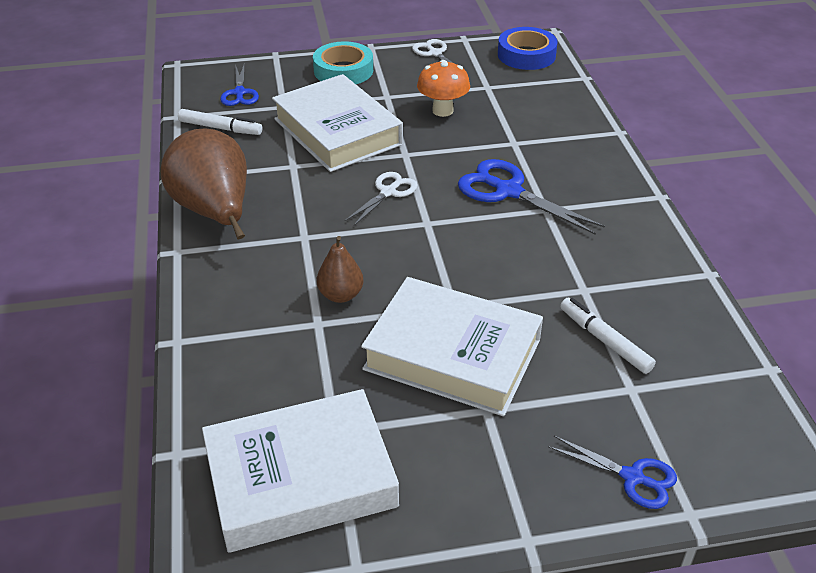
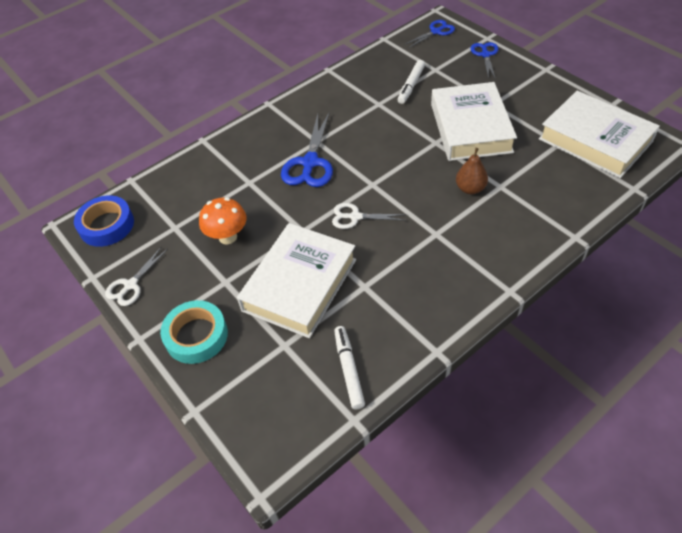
camera: 115 degrees left, 10 degrees up
brown pear [160,129,247,239] -> none
blue scissors [220,64,259,106] -> blue scissors moved to [404,20,455,48]

